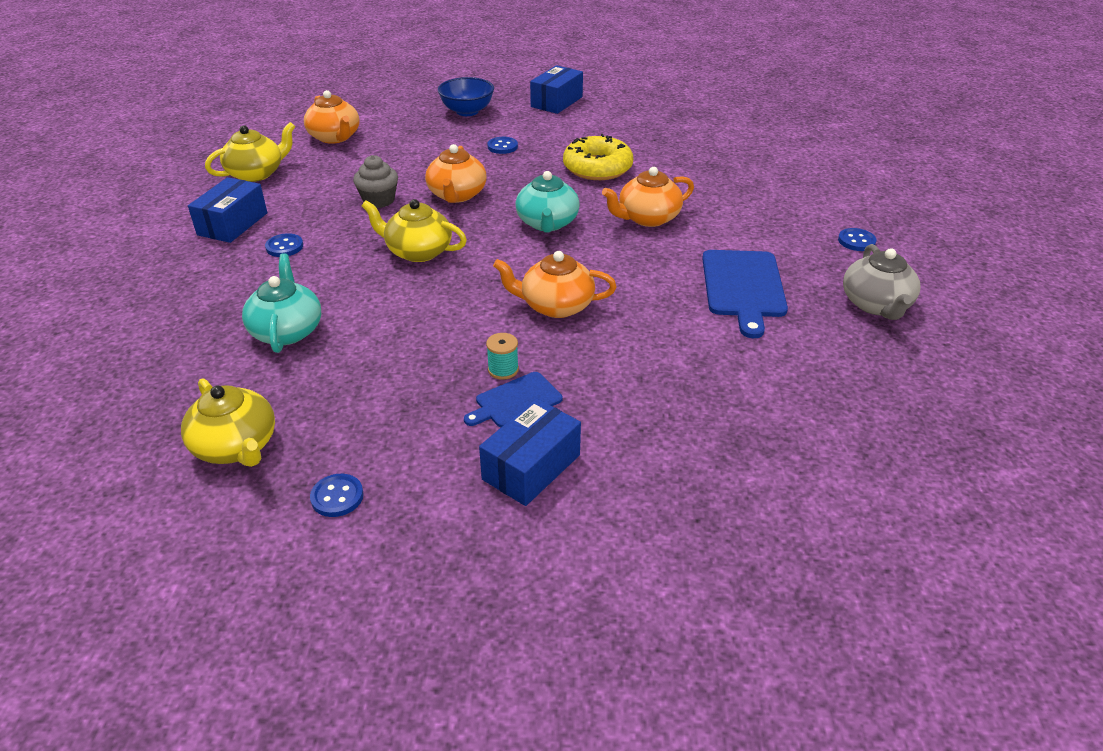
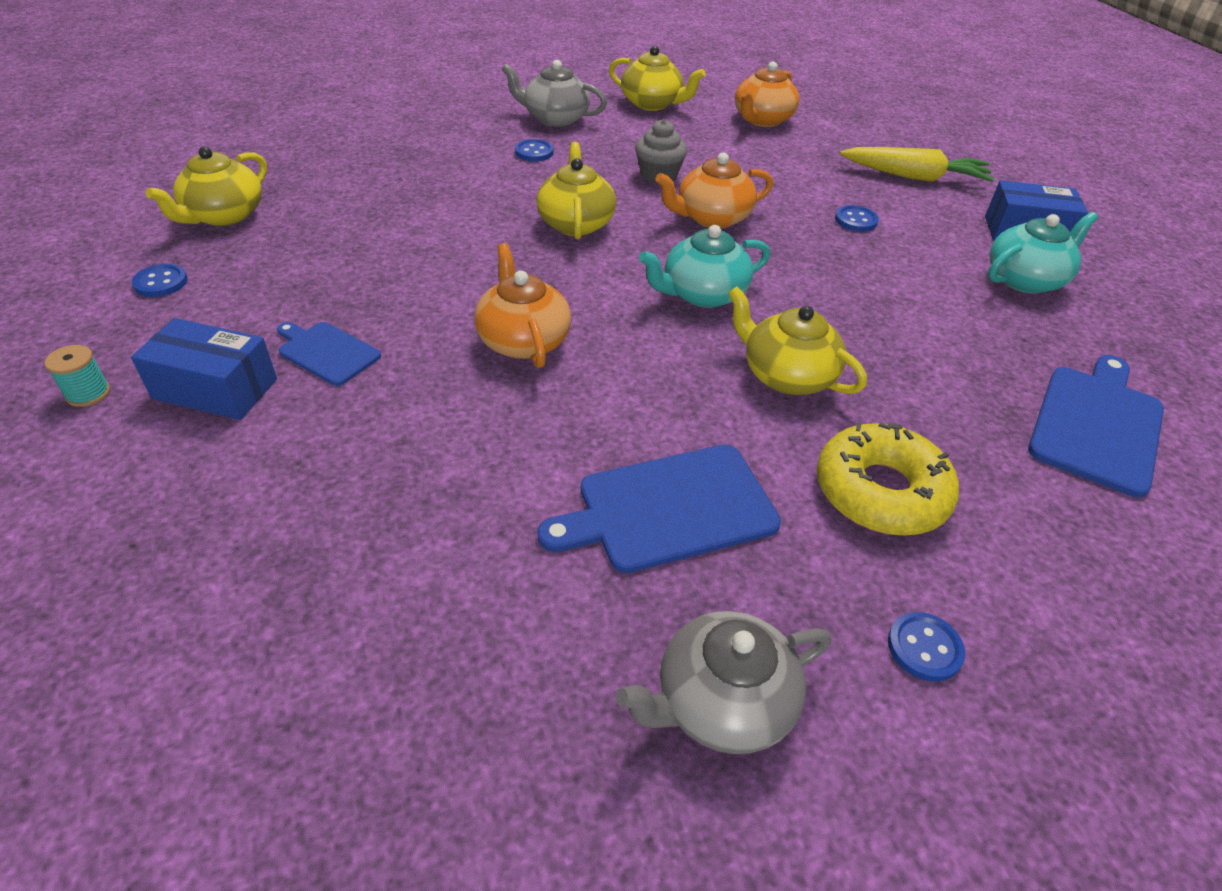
camera: 65 degrees right, 5 degrees up
blue box [188,177,267,243] -> grey teapot [501,60,607,127]
turquoise teapot [242,253,321,353] -> turquoise teapot moved to [988,212,1098,294]
blue bowl [438,77,494,116] -> yellow carrot [840,147,994,182]
turquoise spool [486,333,519,380] -> turquoise spool moved to [44,345,110,407]
yellow donut [563,134,633,180] -> yellow donut moved to [817,423,959,536]
orange teapot [602,167,694,227] -> yellow teapot [728,286,867,395]
none -> blue cutting board [1028,355,1164,498]

